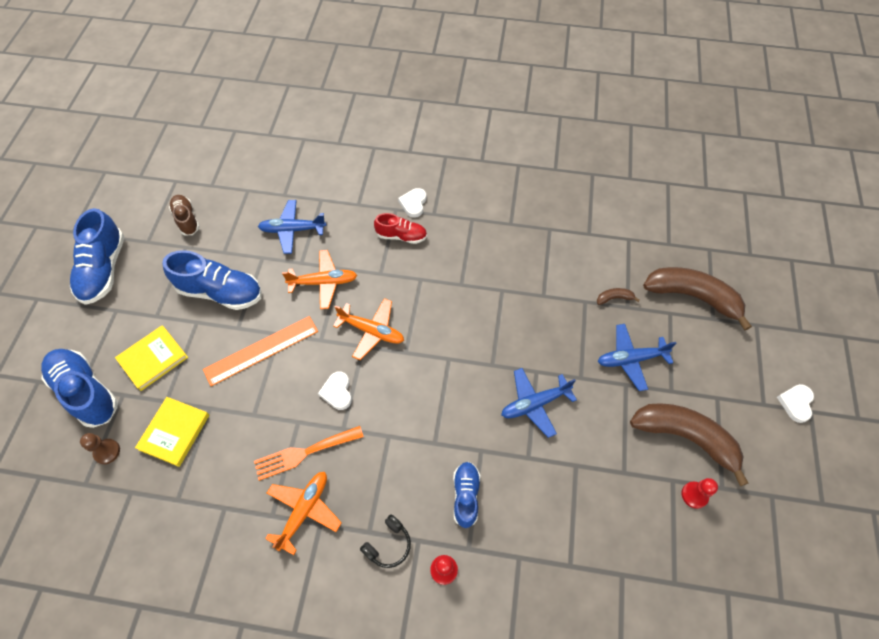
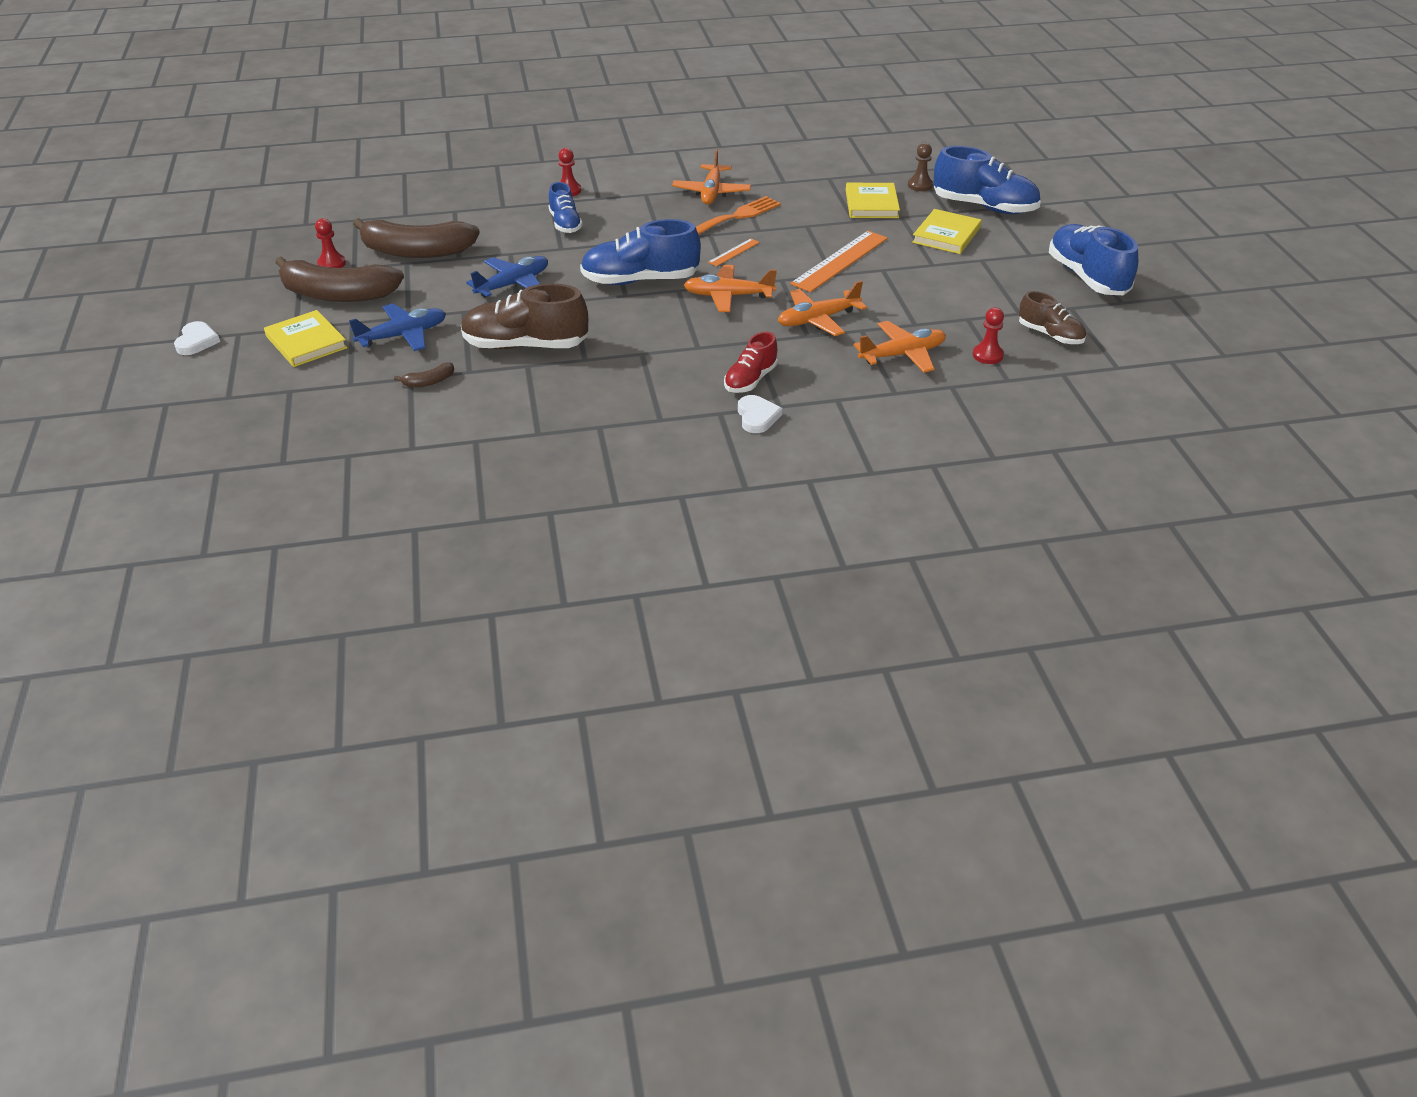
camera: 160 degrees right, 20 degrees down
blue shoe [162,250,262,310] -> blue shoe moved to [580,219,701,285]
blue plane [258,200,326,254] -> orange plane [854,321,946,373]
white heart [318,372,352,410] -> orange ruler [708,239,760,266]
black headphones [360,514,411,568] -> none
red shoe [374,213,427,244] -> red shoe turned 45 degrees counterclockwise [724,332,778,393]
brown banana [643,267,752,331] -> brown banana moved to [353,218,480,258]
none -> yellow book [264,310,347,367]
none -> brown shoe [461,283,588,349]
none -> red pawn [973,307,1004,364]

